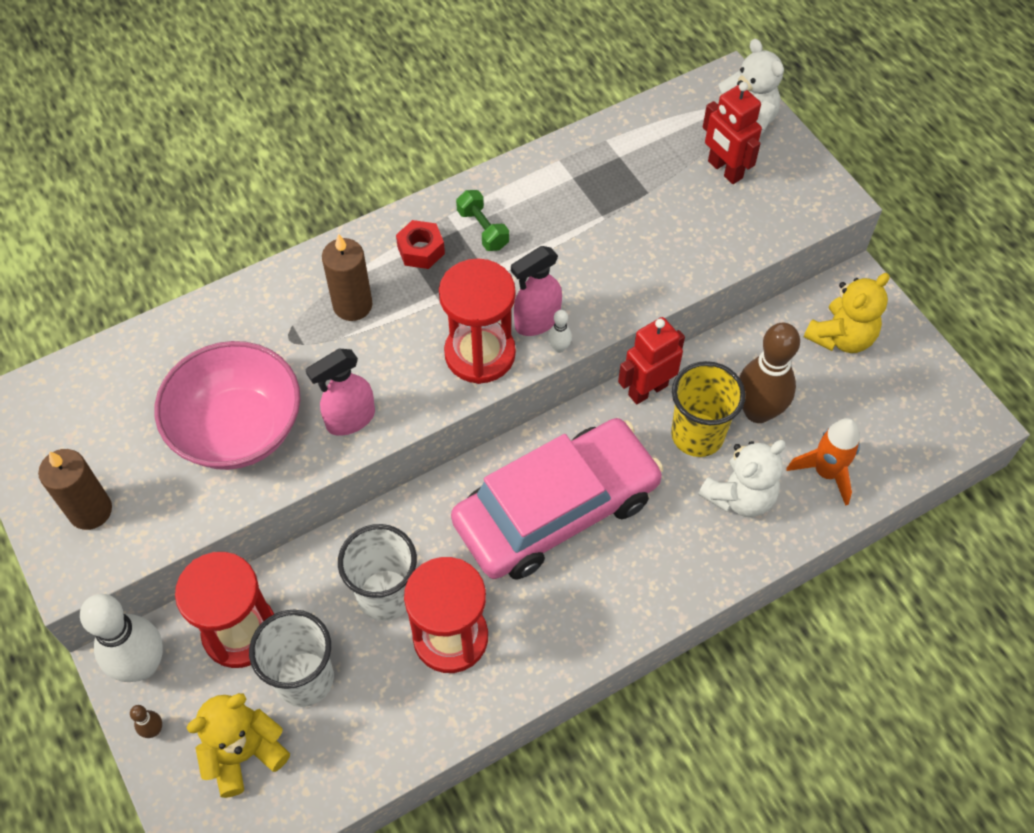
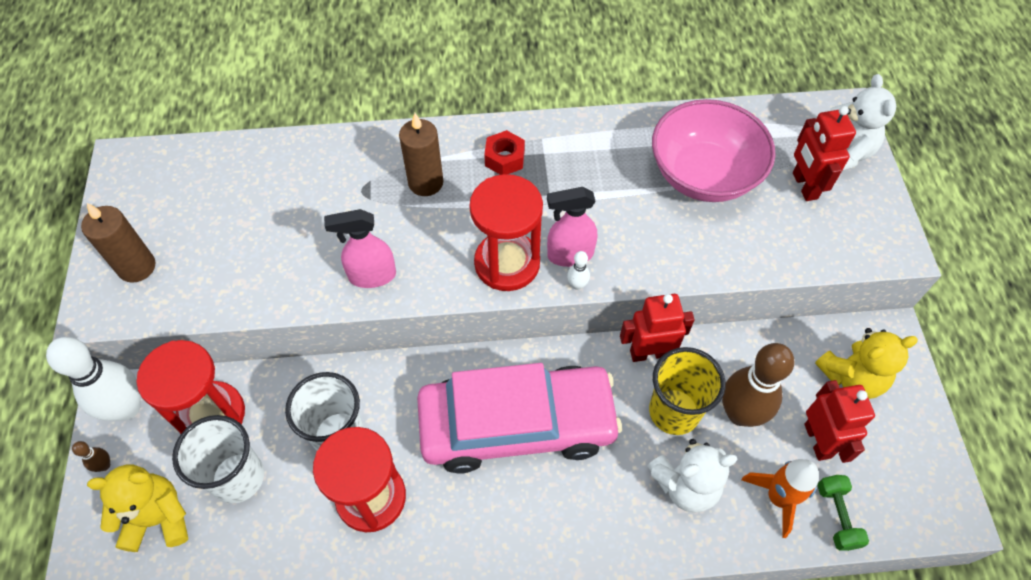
camera: 25 degrees right, 0 degrees up
pink bowl [155,341,300,470] -> pink bowl moved to [652,99,776,202]
green dumbbell [456,190,509,251] -> green dumbbell moved to [817,475,869,551]
none -> red robot [804,380,875,463]

